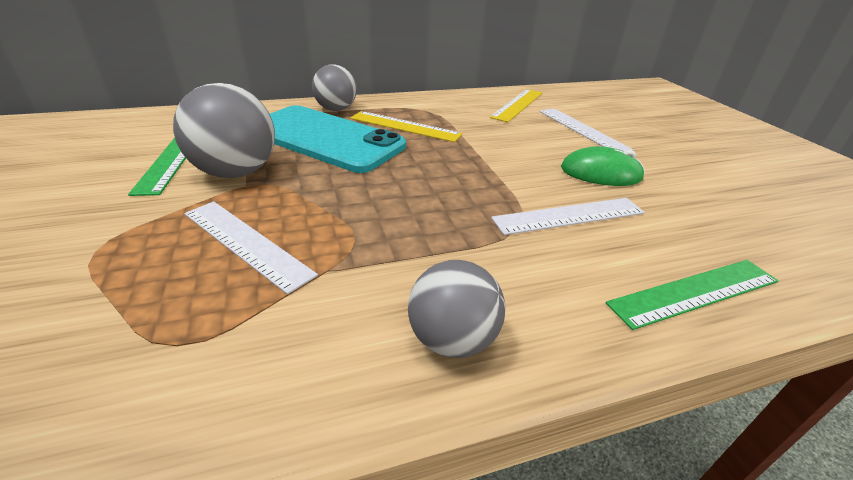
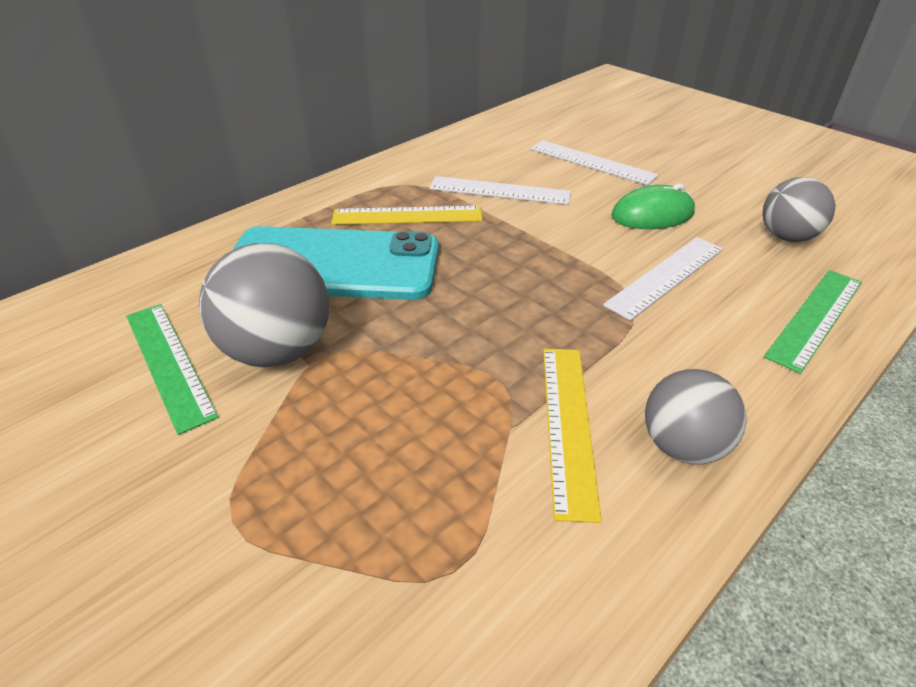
camera: 25 degrees left, 5 degrees up
white ruler [184,201,318,294] -> white ruler moved to [429,176,571,205]
grey ball [312,65,357,111] -> grey ball moved to [763,177,835,242]
yellow ruler [490,89,542,122] -> yellow ruler moved to [543,349,602,523]

